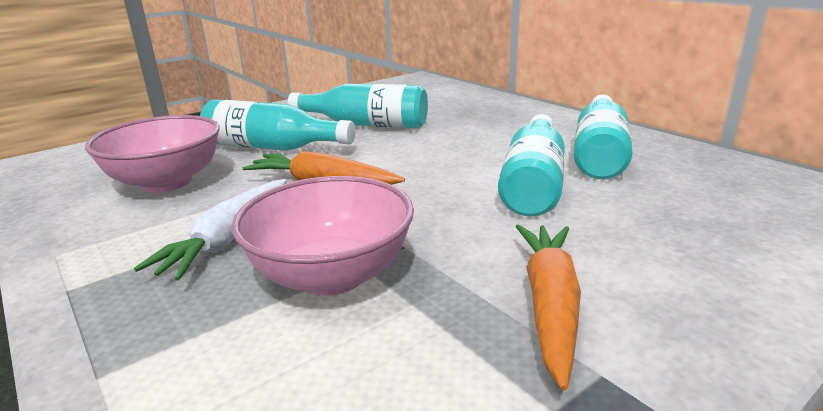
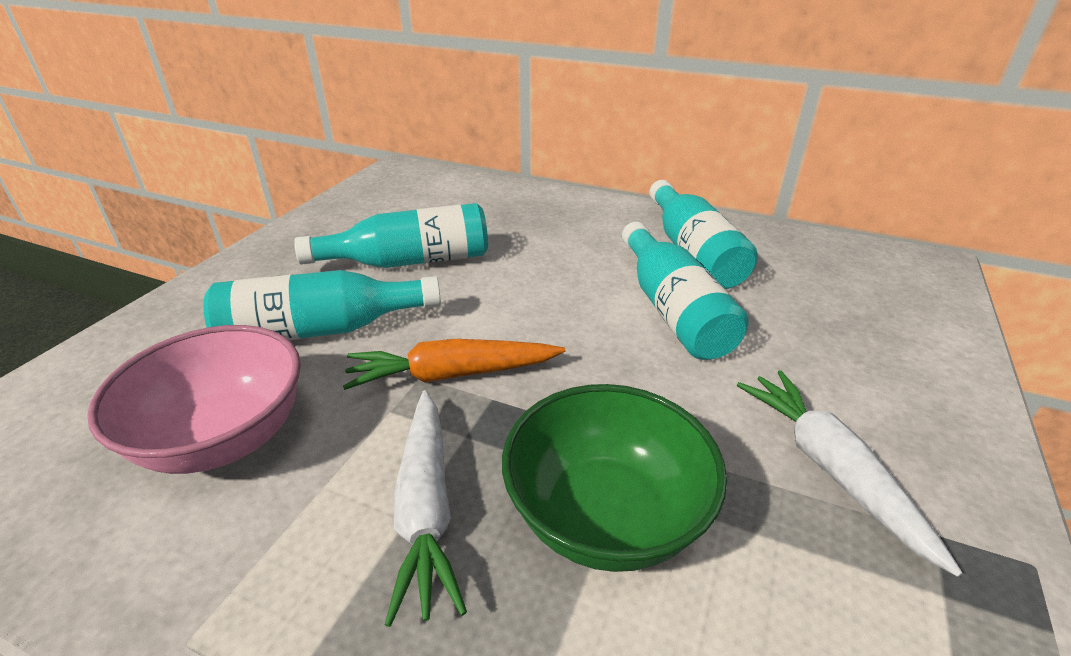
camera: 30 degrees left, 10 degrees up
pink bowl [232,176,414,296] -> green bowl [502,384,727,572]
orange carrot [516,224,581,390] -> white carrot [737,370,963,577]

